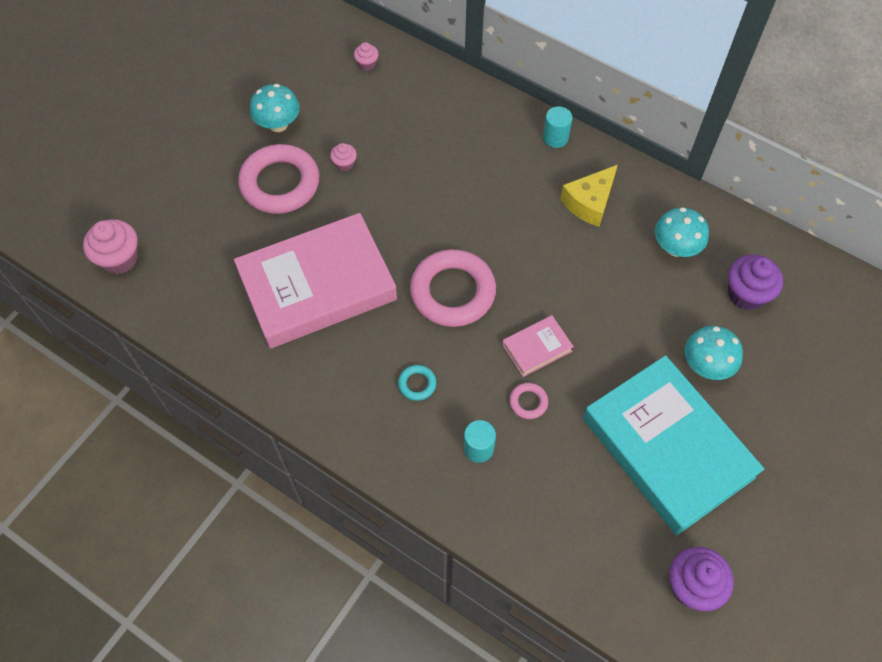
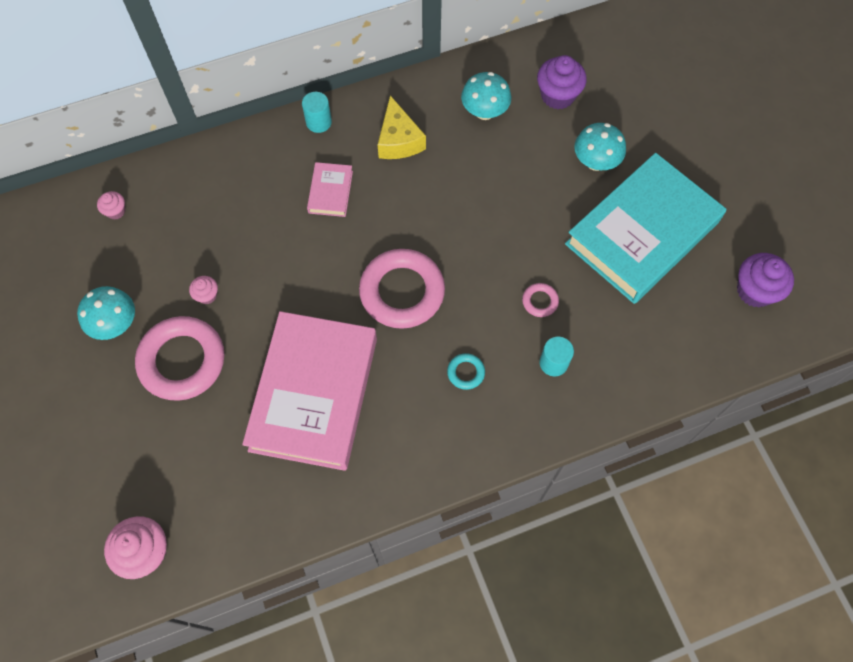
camera: 55 degrees left, 5 degrees up
pink book [502,315,574,377] -> pink book moved to [307,162,353,217]
turquoise book [583,355,764,535] -> turquoise book turned 45 degrees counterclockwise [565,153,726,304]

